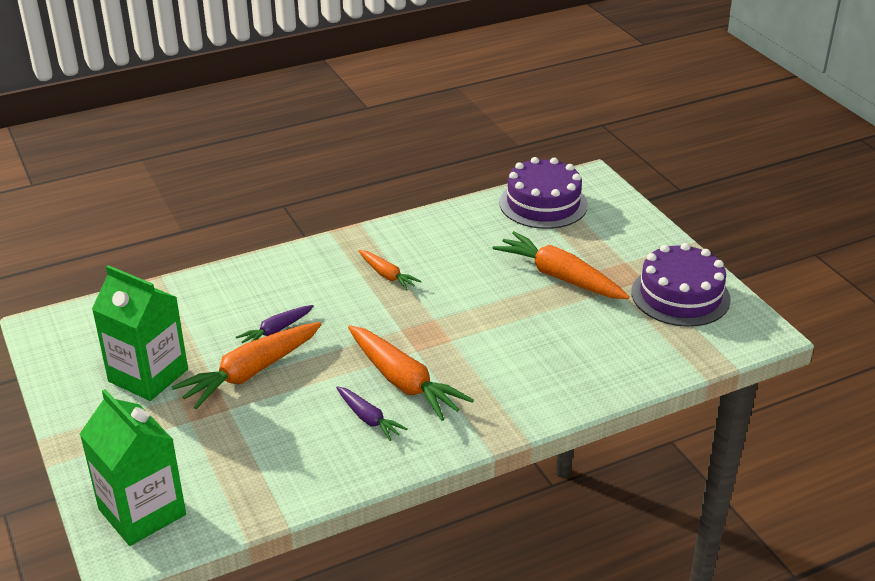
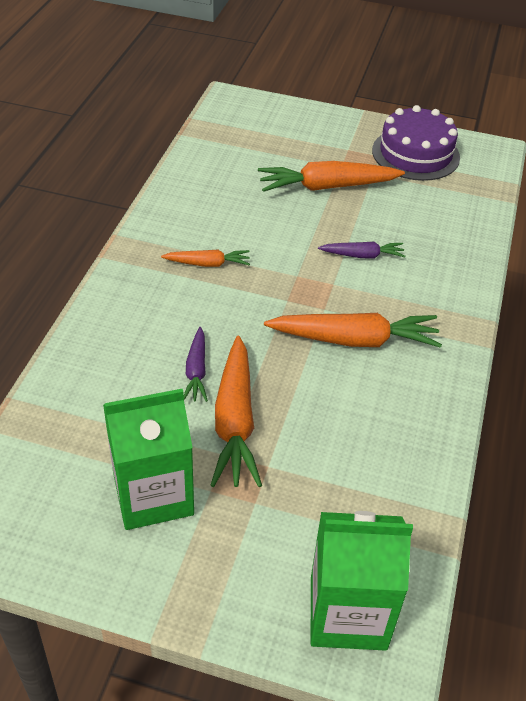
camera: 50 degrees left, 10 degrees up
purple carrot [336,386,408,441] -> purple carrot moved to [318,242,405,258]
purple cake [499,157,588,229] -> none

